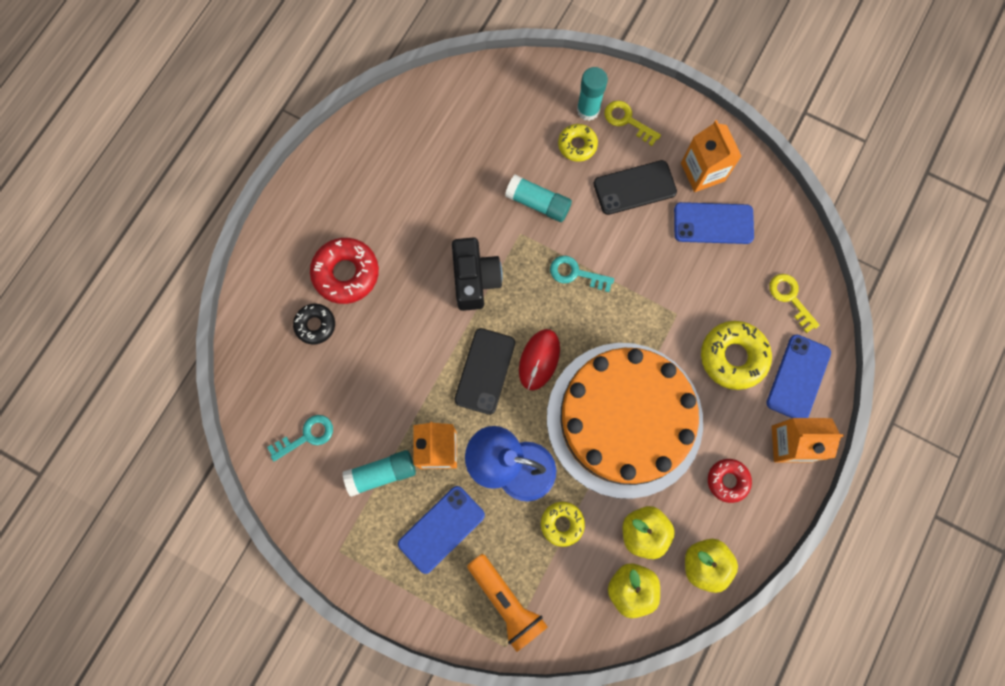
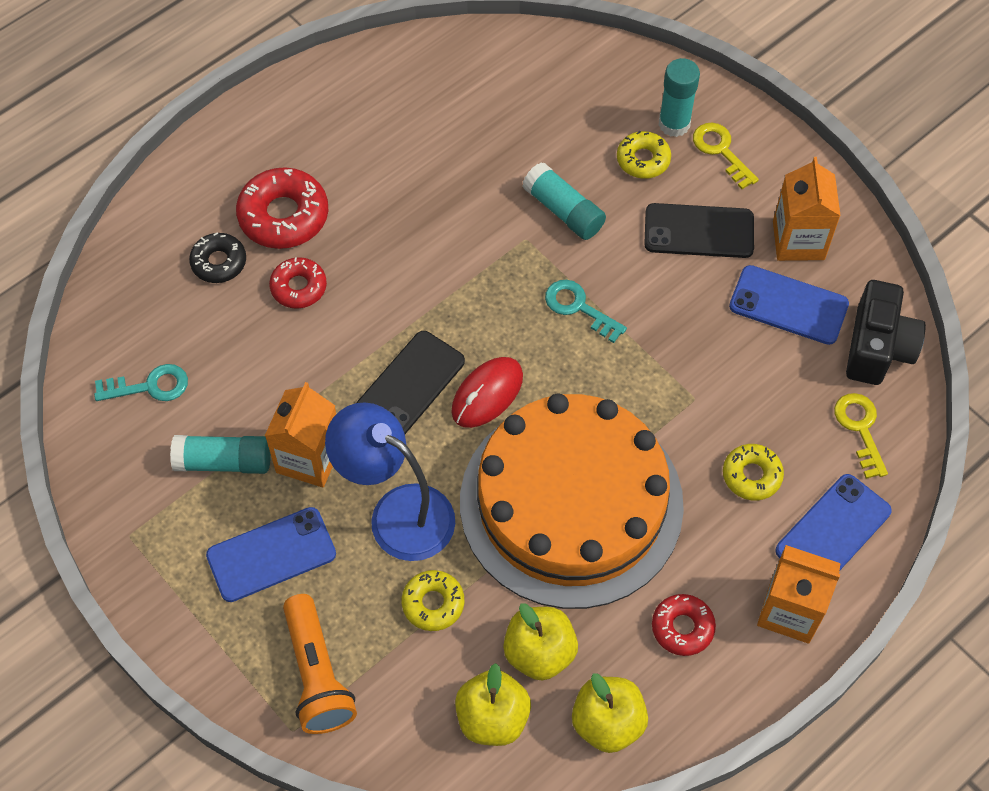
camera: 20 degrees right, 15 degrees down
black camera [452,238,503,311] -> black camera moved to [846,280,926,385]
yellow donut [701,321,772,390] -> yellow donut [723,444,784,500], size x0.61
none -> red donut [269,257,327,309]

